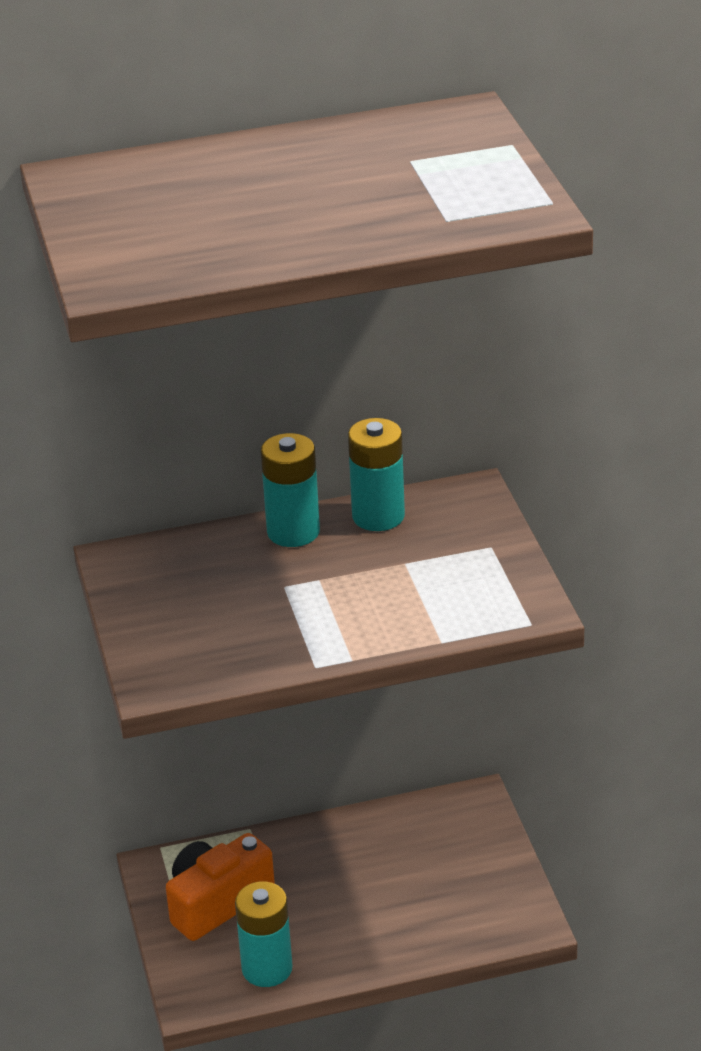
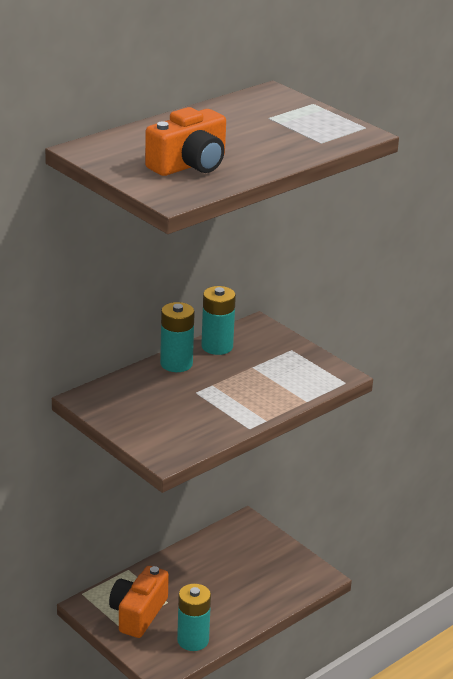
camera: 30 degrees left, 5 degrees down
none -> orange camera [145,107,226,176]

